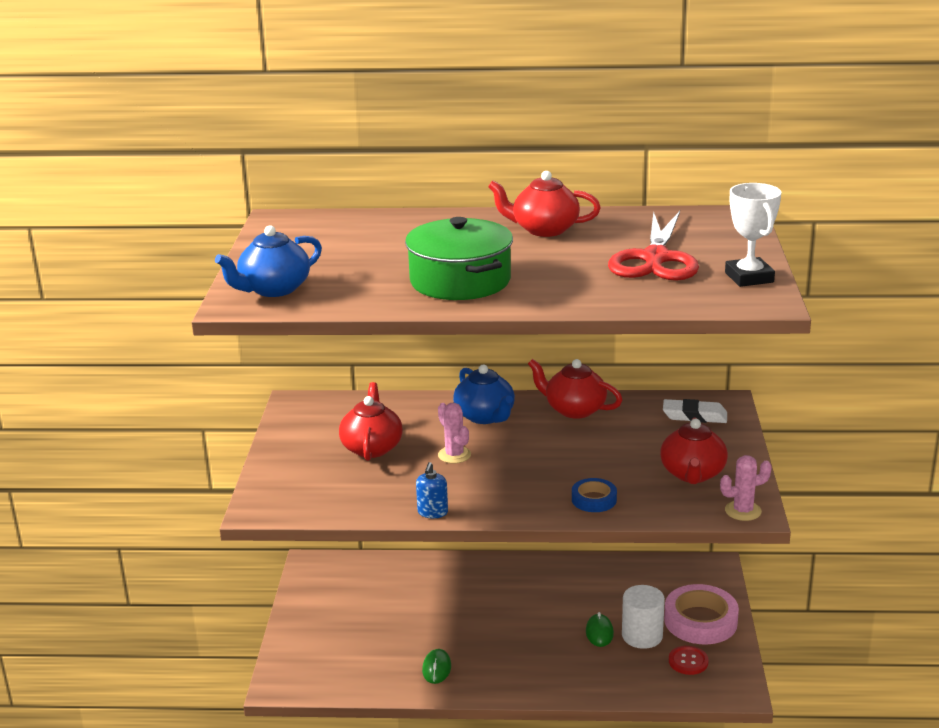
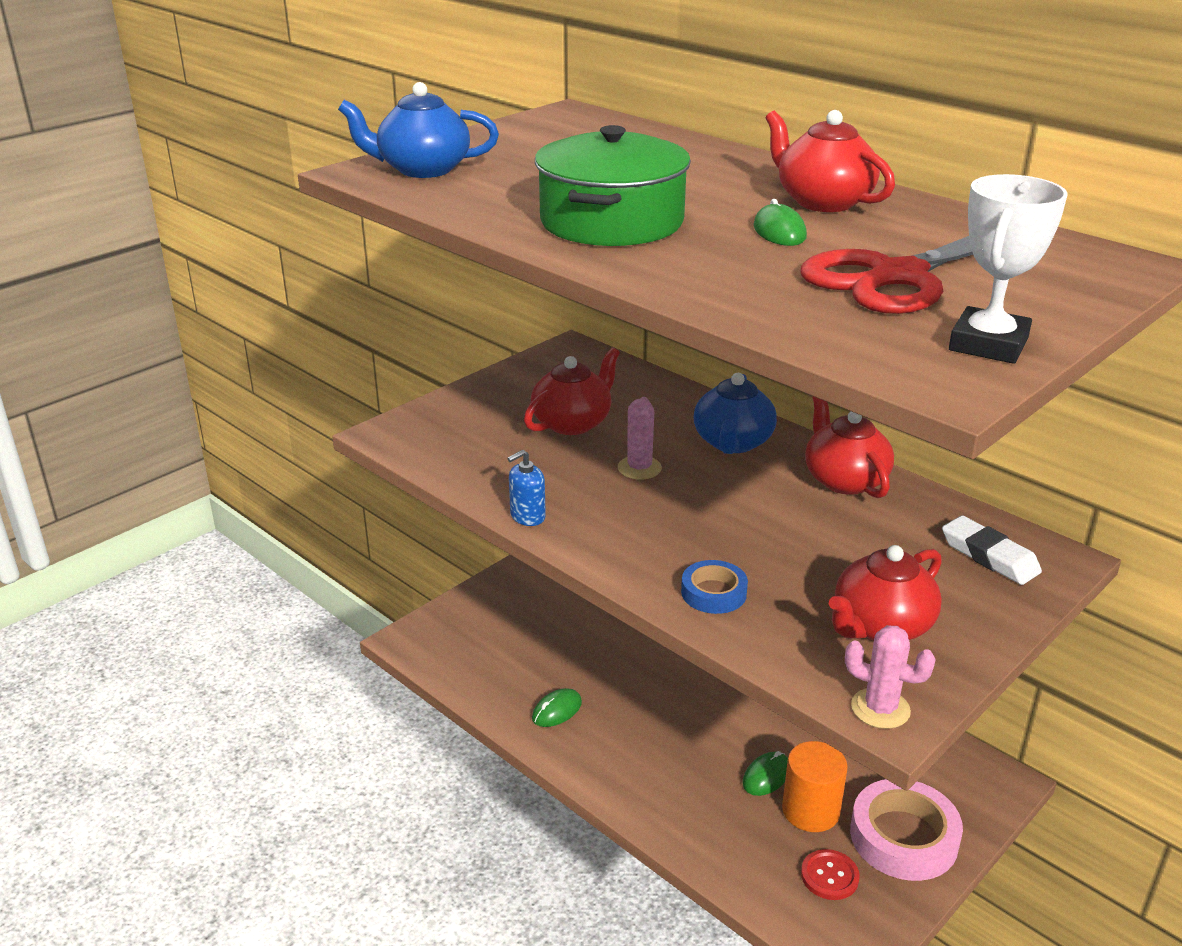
camera: 40 degrees right, 5 degrees up
white cylinder [622,585,665,649] -> orange cylinder [782,741,848,832]
none -> green mouse [753,199,807,246]

